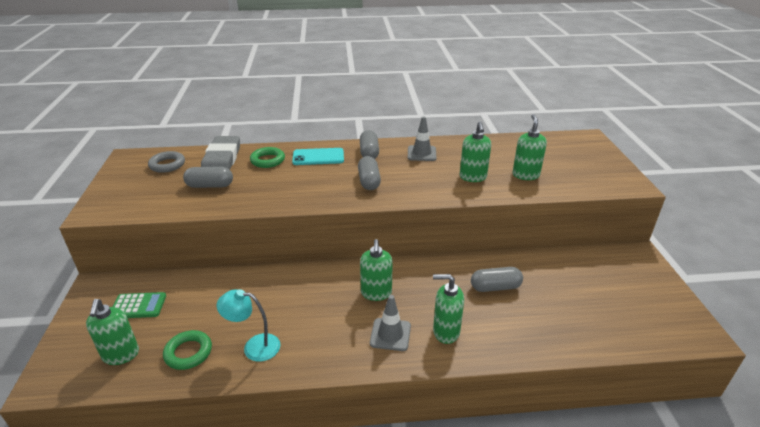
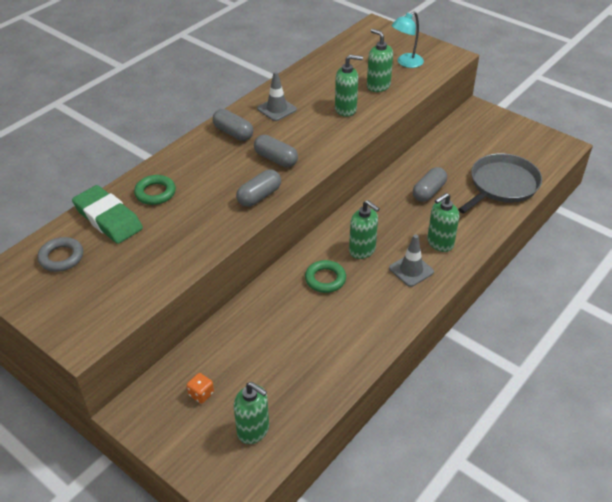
camera: 45 degrees left, 10 degrees up
green calculator [113,292,166,318] -> orange dice [186,373,214,404]
green ring [163,330,212,370] -> green ring moved to [305,260,346,293]
grey capsule [183,167,233,188] -> grey capsule moved to [236,169,281,207]
grey eraser [201,136,240,170] -> green eraser [72,185,143,244]
turquoise lamp [217,289,280,362] -> turquoise lamp moved to [391,12,424,68]
turquoise phone [292,148,344,165] -> none
green soap dispenser [460,121,491,182] -> green soap dispenser turned 45 degrees counterclockwise [335,55,363,117]
none -> grey pan [458,153,542,214]

